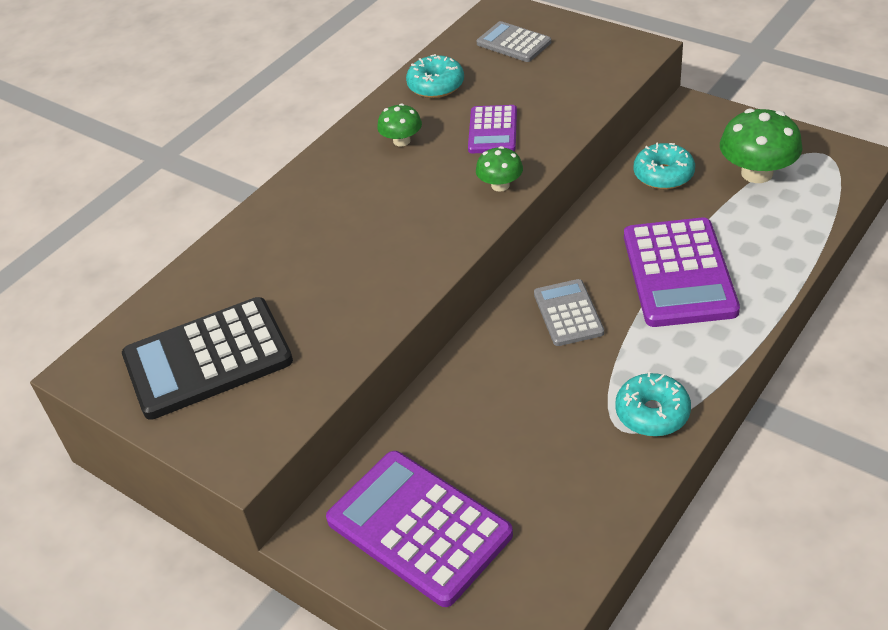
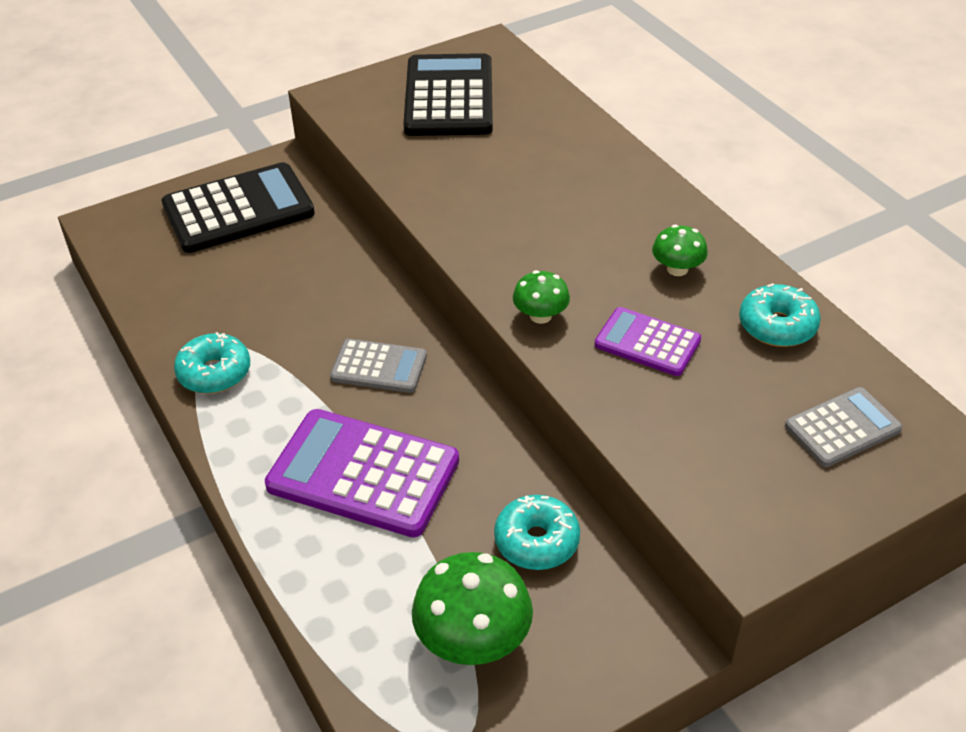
camera: 110 degrees right, 0 degrees up
purple calculator [326,451,513,607] -> black calculator [162,162,315,253]

